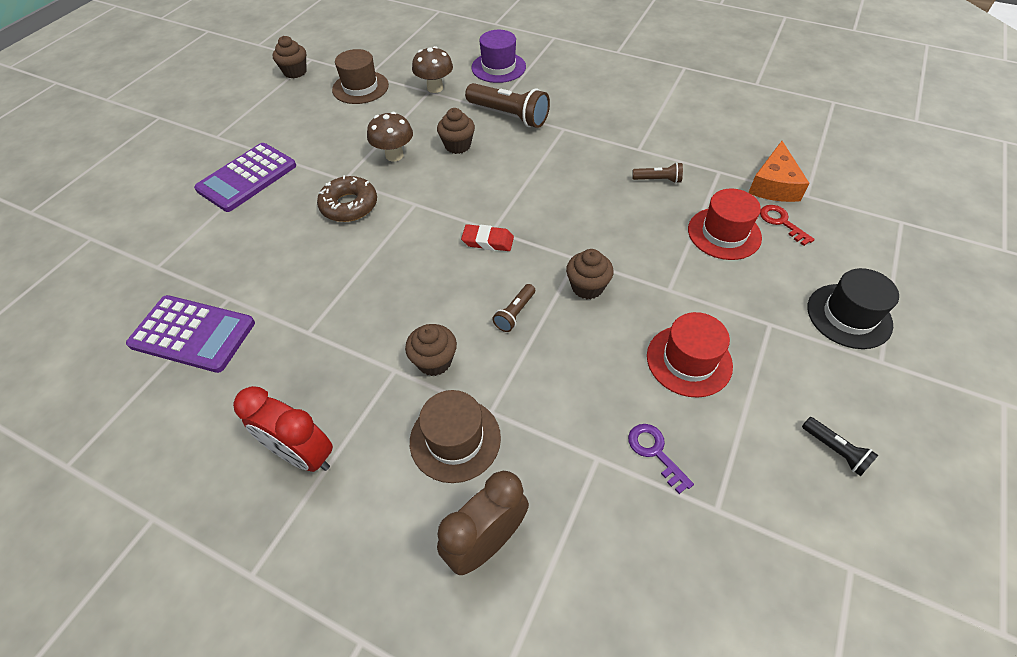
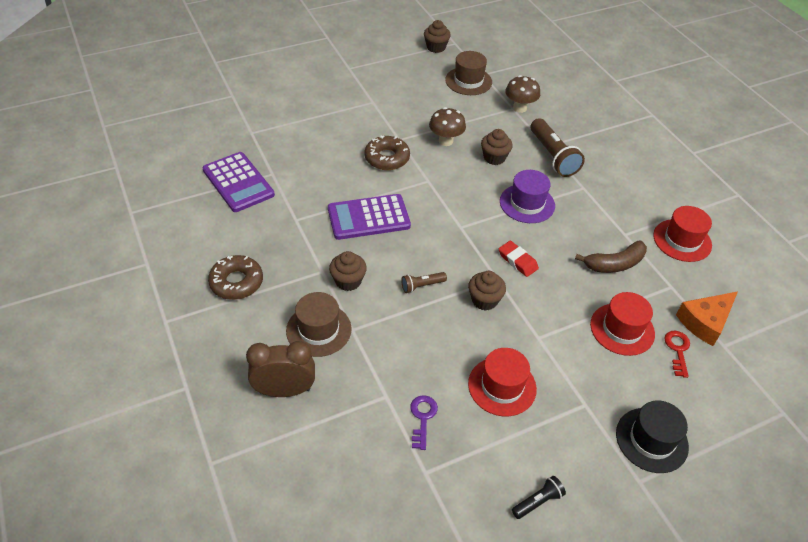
camera: 35 degrees right, 5 degrees down
purple calculator [194,143,296,212] -> purple calculator moved to [328,194,411,240]
red clock [233,386,333,472] -> brown donut [208,255,263,300]
red eraser [461,224,514,251] -> red eraser moved to [499,241,539,277]
purple hat [471,30,526,83] -> purple hat moved to [500,170,555,223]
brown flashlight [632,162,683,183] -> brown banana [575,241,647,273]
black flashlight [802,417,878,476] -> black flashlight turned 120 degrees counterclockwise [512,476,566,519]
none -> red hat [653,206,712,262]

